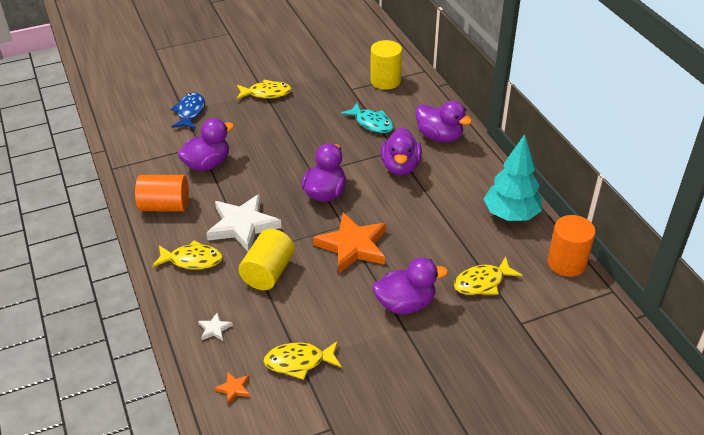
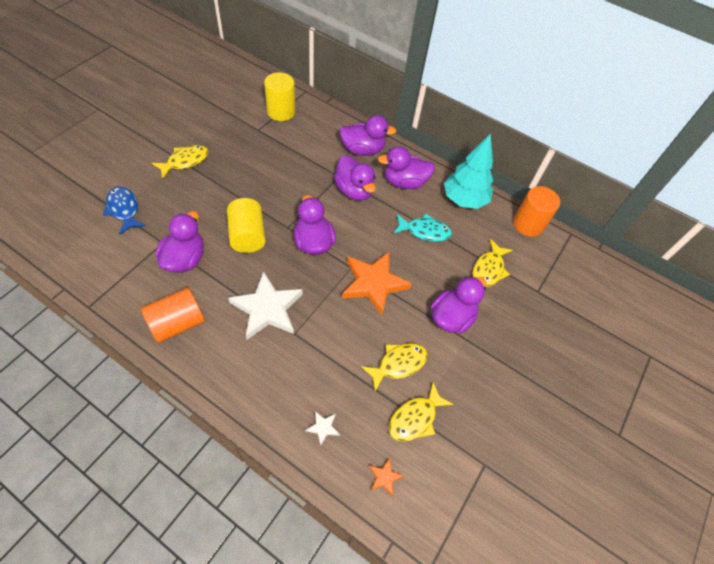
camera: 40 degrees left, 15 degrees up
yellow fish [152,240,223,270] -> yellow fish moved to [361,343,428,392]
yellow cylinder [238,229,295,290] -> yellow cylinder moved to [227,198,266,253]
turquoise fish [341,103,394,133] -> turquoise fish moved to [393,214,452,242]
none -> purple duck [378,146,435,189]

